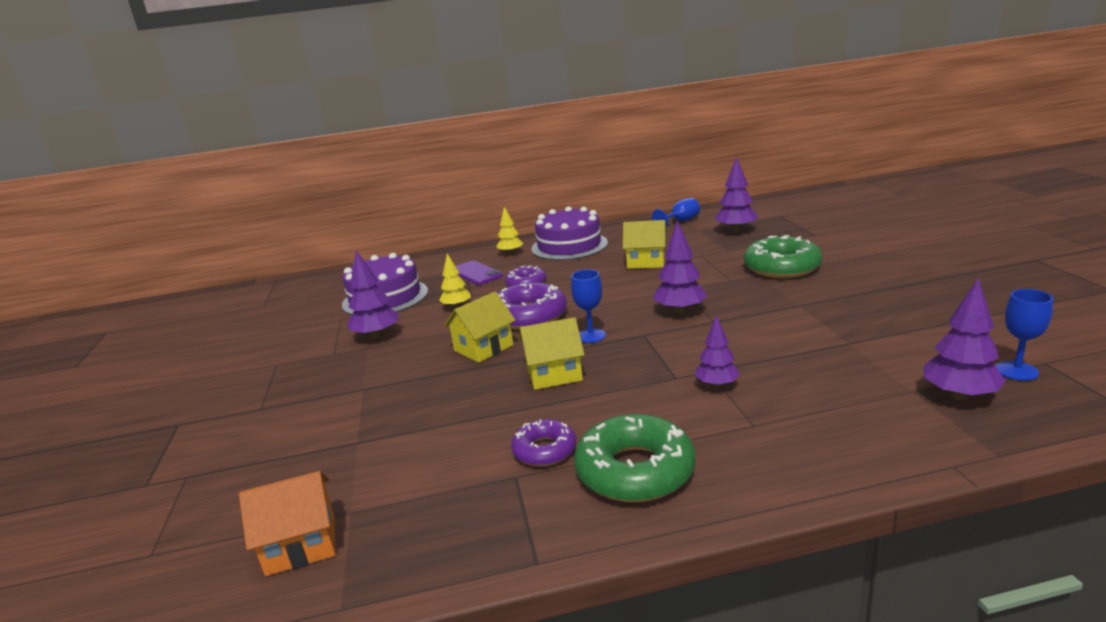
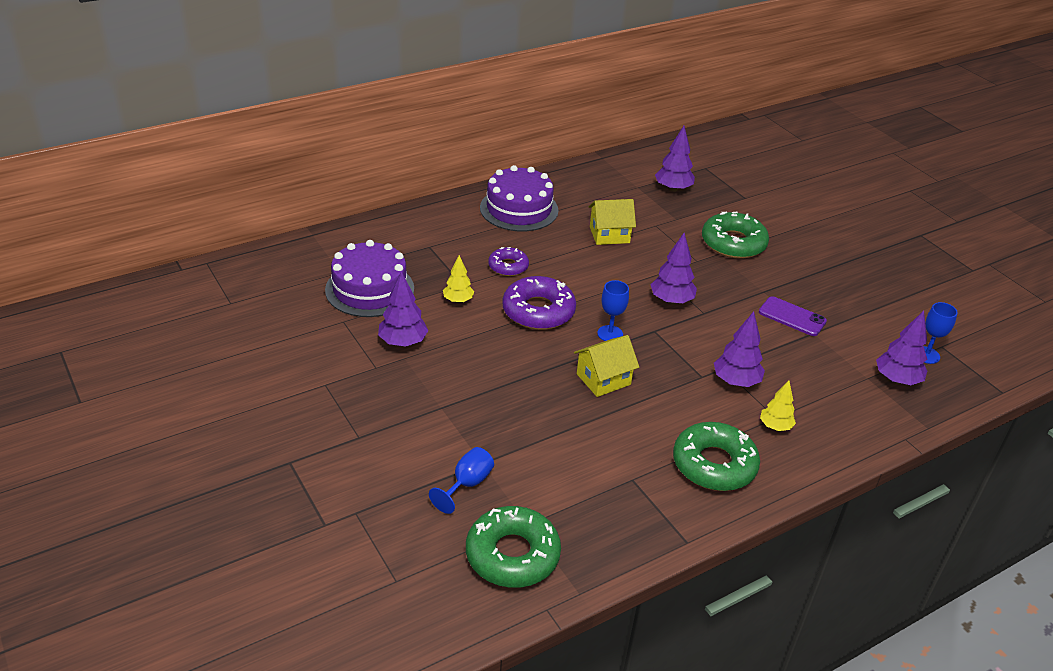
camera: 25 degrees left, 15 degrees up
orange house [239,471,336,576] -> green donut [466,506,561,588]
yellow house [444,291,515,363] -> none
purple phone [456,261,503,285] -> purple phone moved to [759,296,827,336]
yellow tree [497,207,523,255] -> yellow tree moved to [760,381,796,431]
purple donut [511,419,576,466] -> none
blue goblet [652,198,700,227] -> blue goblet moved to [429,447,494,514]
purple tree [695,315,740,388] -> purple tree [714,311,765,387], size x1.50

